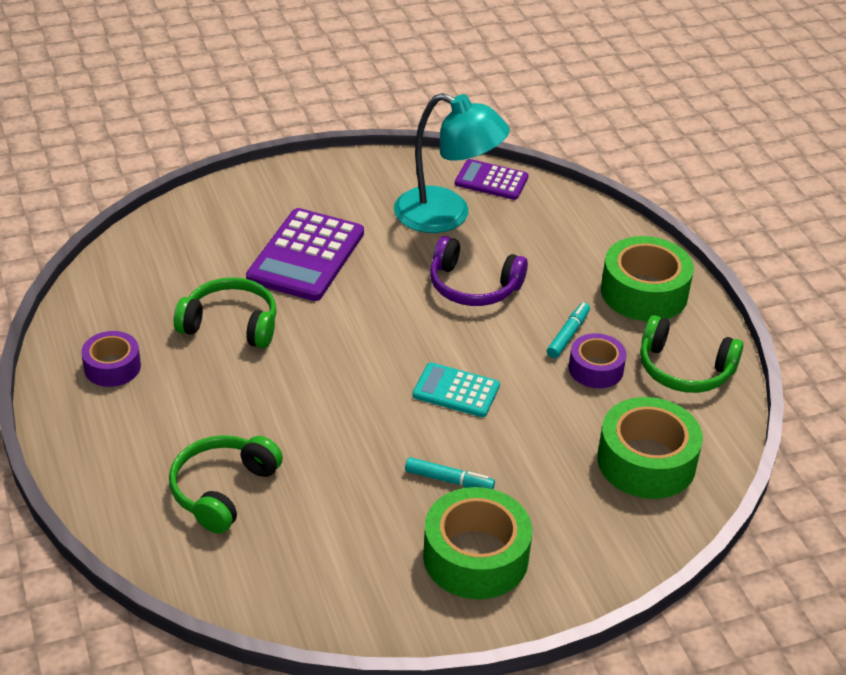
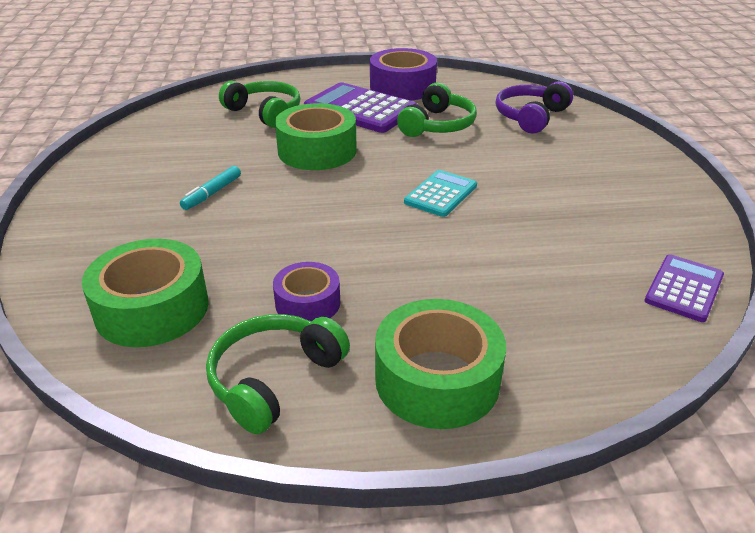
camera: 105 degrees right, 5 degrees down
purple tape [81,331,141,387] -> purple tape [370,48,437,101], size x1.68
purple calculator [246,208,364,301] -> purple calculator moved to [304,82,418,133]
turquoise lamp [394,93,510,233] -> none
turquoise calculator [412,362,500,417] -> turquoise calculator moved to [404,170,477,217]
green tape [423,487,532,599] -> green tape moved to [275,103,357,170]
purple headphones [430,236,528,306] -> purple headphones moved to [496,81,573,134]
turquoise marker [547,303,590,358] -> none

